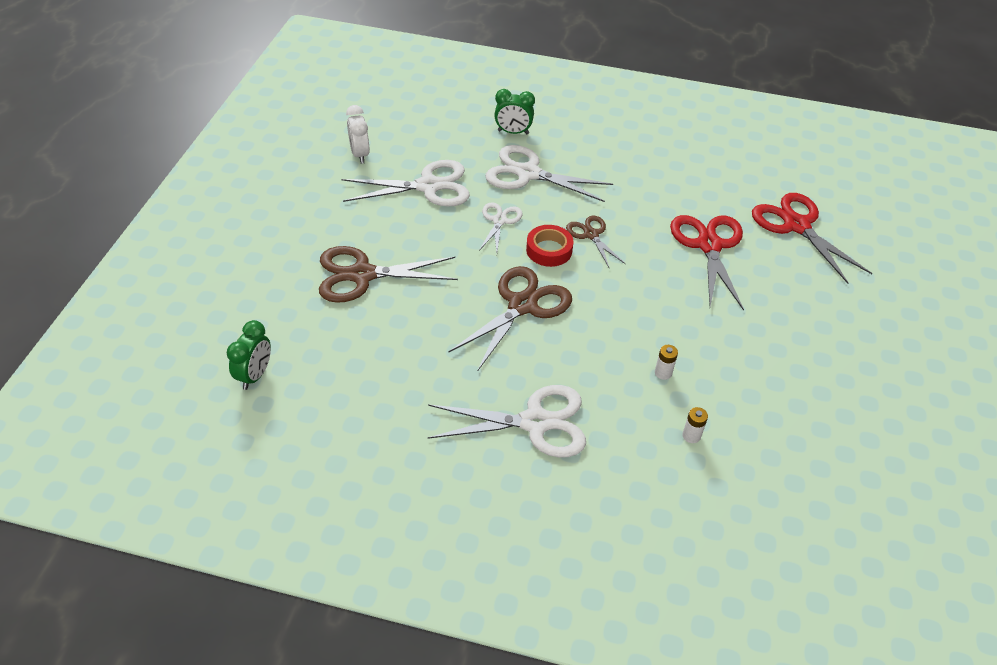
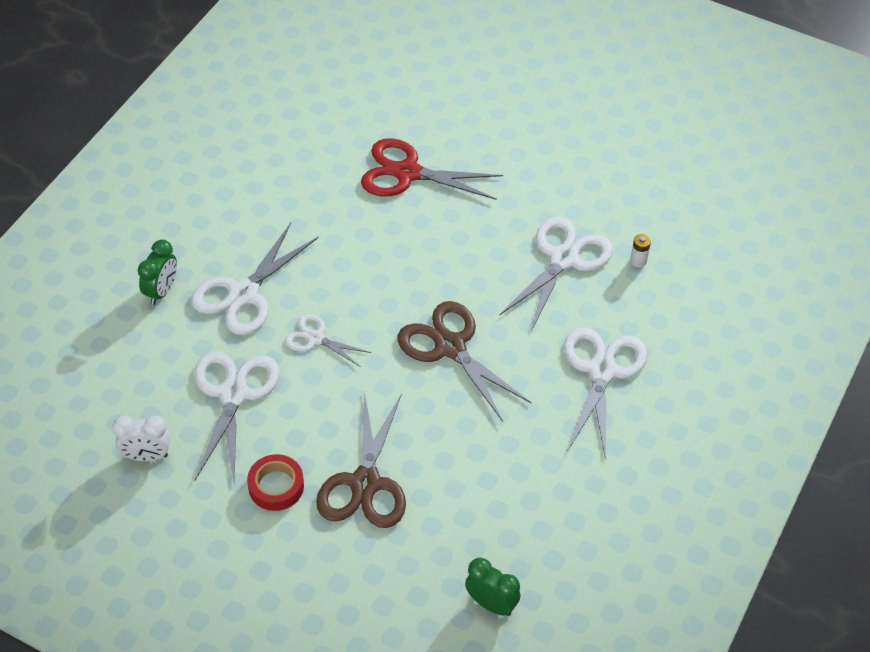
camera: 75 degrees left, 5 degrees up
red tape [526,225,573,267] -> red tape moved to [247,454,304,511]
brown scissors [566,216,626,267] -> none
white battery [655,345,678,380] -> white scissors [499,217,613,331]
red scissors [752,193,872,284] -> none

